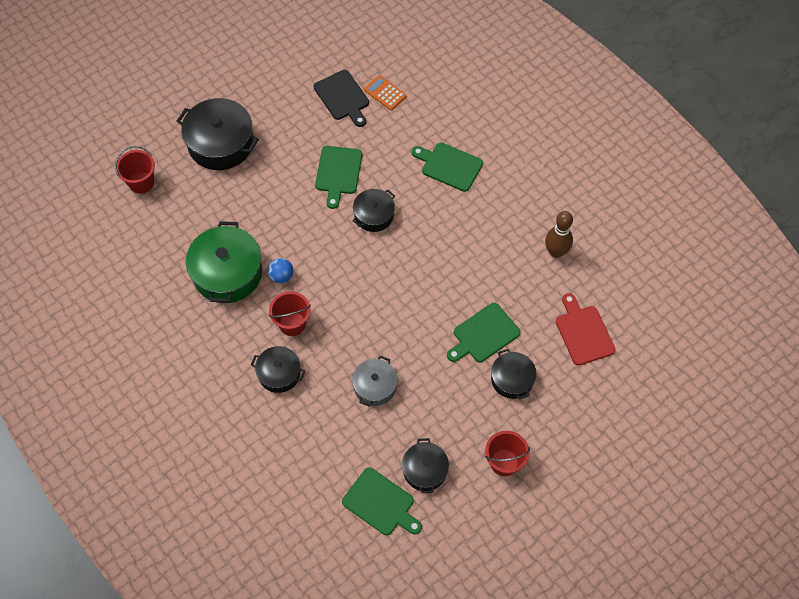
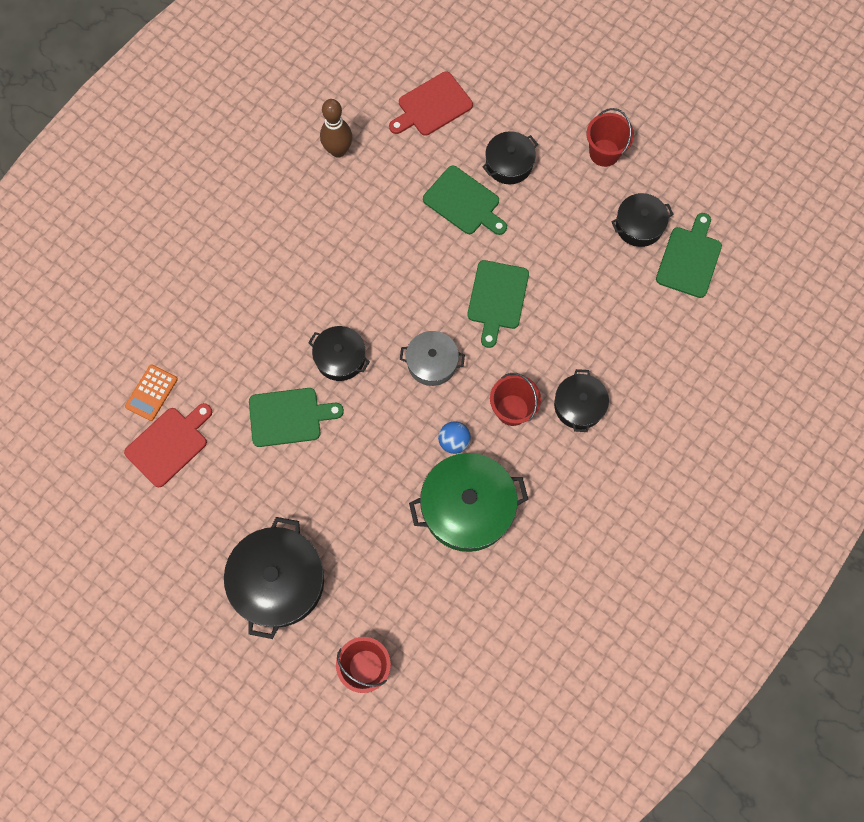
camera: 105 degrees left, 10 degrees up
black cutting board [314,70,369,127] -> red cutting board [124,403,212,487]
grey pot [352,356,398,407] -> grey pot moved to [400,331,465,386]
green cutting board [412,143,483,192] -> green cutting board moved to [467,260,529,348]

